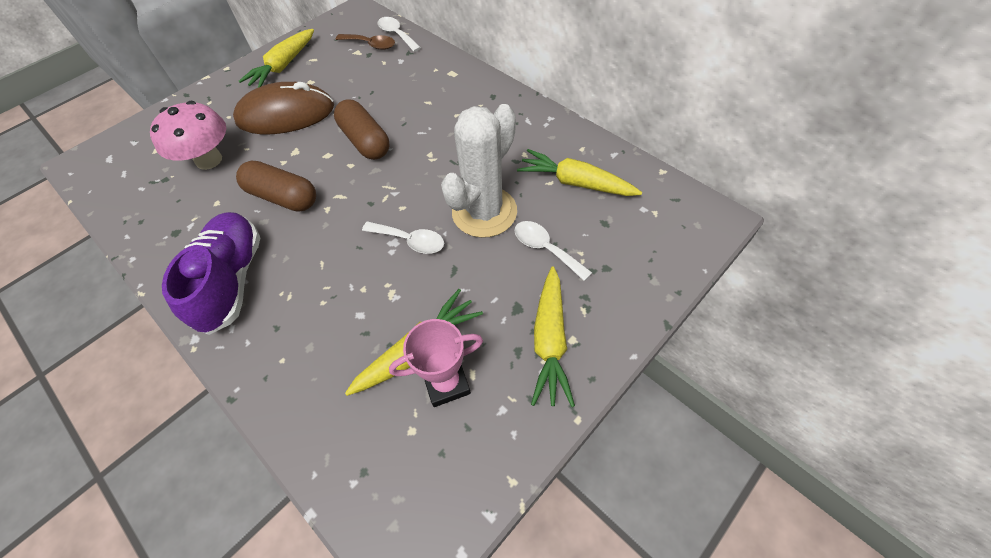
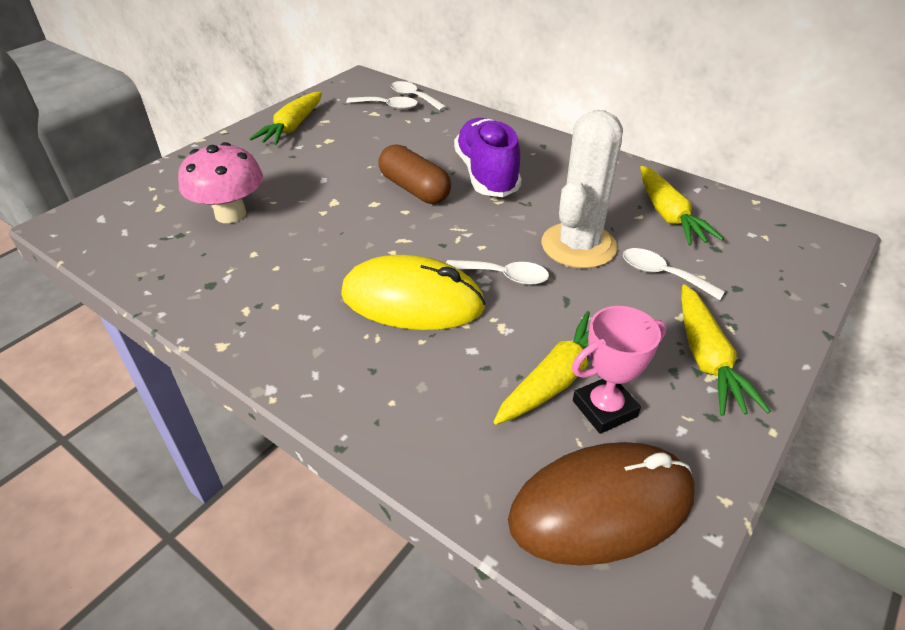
camera: 10 degrees left, 15 degrees down
purple shoe [162,212,260,335] -> purple shoe moved to [454,118,521,197]
brown mouse [233,82,334,134] -> brown mouse moved to [508,442,695,566]
brown capsule [236,161,316,212] -> none
brown spoon [336,34,395,50] -> white spoon [346,97,418,110]
yellow carrot [517,149,642,196] -> yellow carrot turned 120 degrees counterclockwise [640,166,724,246]
none -> yellow mouse [341,255,486,330]

